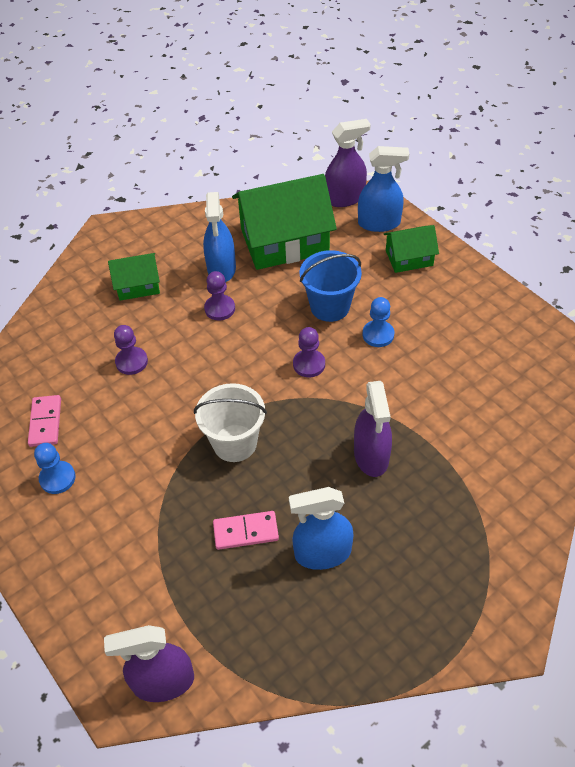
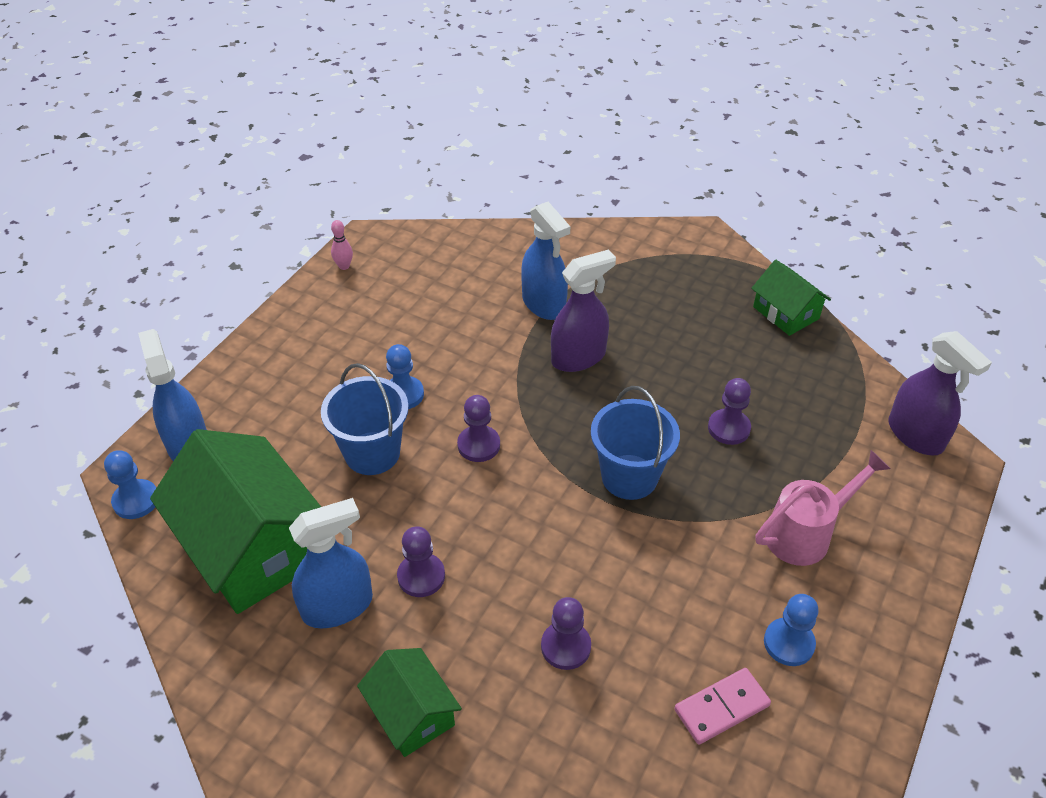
camera: 115 degrees left, 5 degrees down
white bucket [194,383,267,462] -> blue bucket [591,386,680,500]
pink domino [213,511,279,550] -> purple pawn [708,378,751,445]
blue spray bottle [289,487,353,570] -> blue spray bottle moved to [521,202,570,320]
purple spray bottle [325,119,371,207] -> blue pawn [104,450,156,519]
green house [384,225,439,273] -> green house moved to [751,260,831,336]
none -> pink bowling pin [331,220,353,270]
none -> pink watering can [755,450,891,566]

